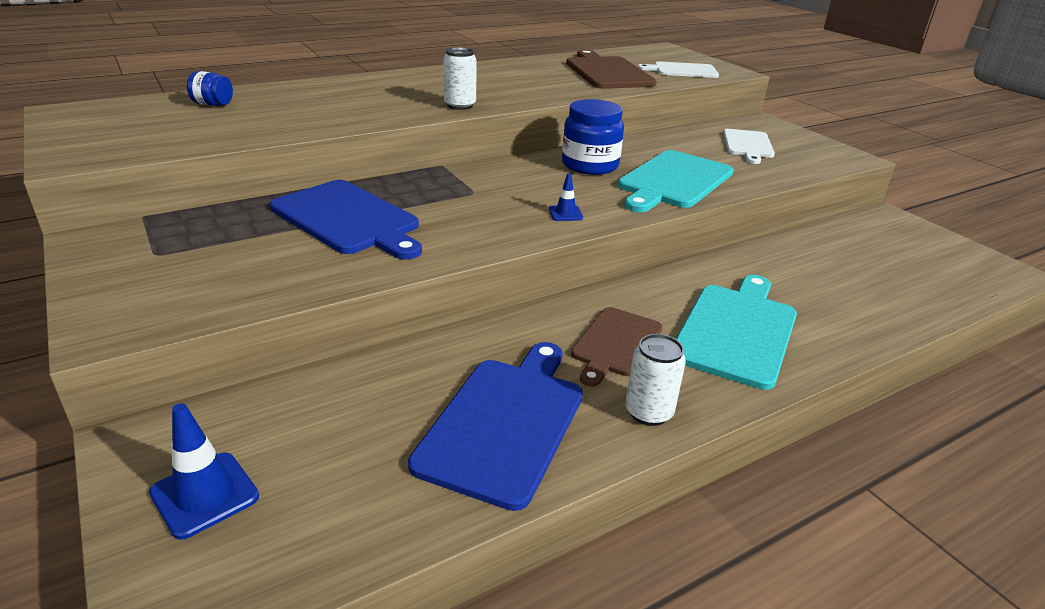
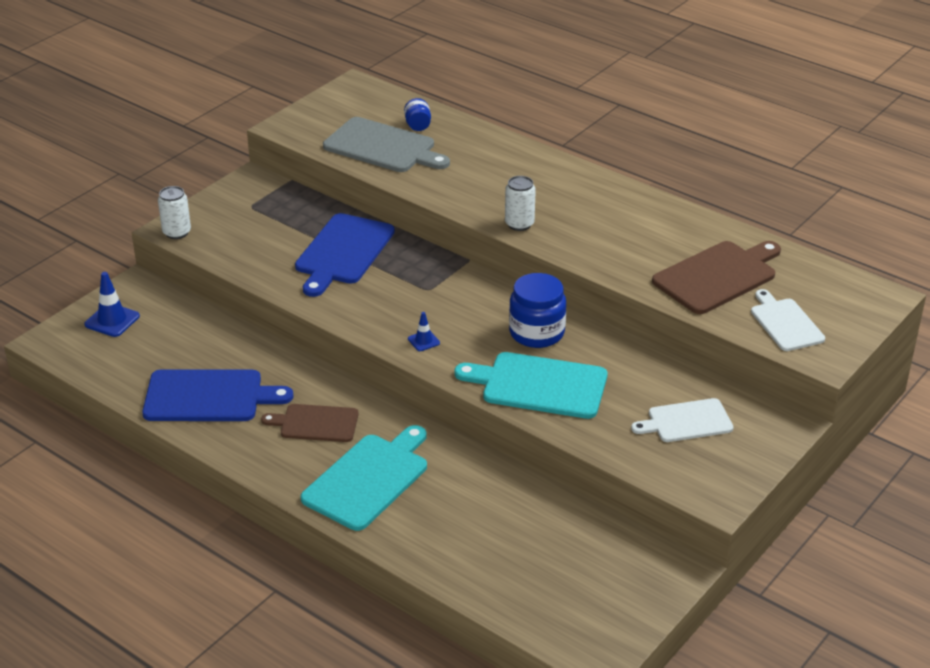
camera: 70 degrees right, 5 degrees up
white can [625,334,686,426] -> white can moved to [158,186,191,239]
turquoise cutting board [676,275,797,390] -> turquoise cutting board turned 60 degrees counterclockwise [301,425,427,531]
none -> grey cutting board [323,117,450,172]

